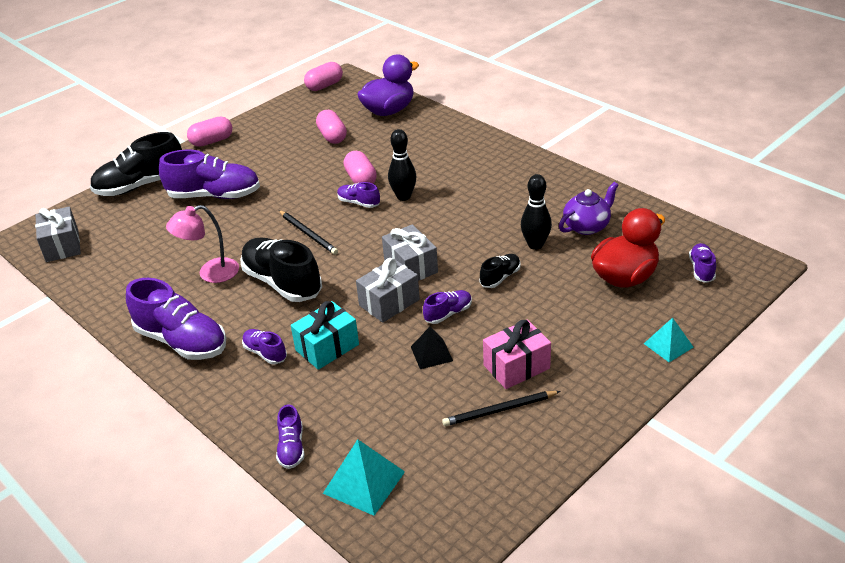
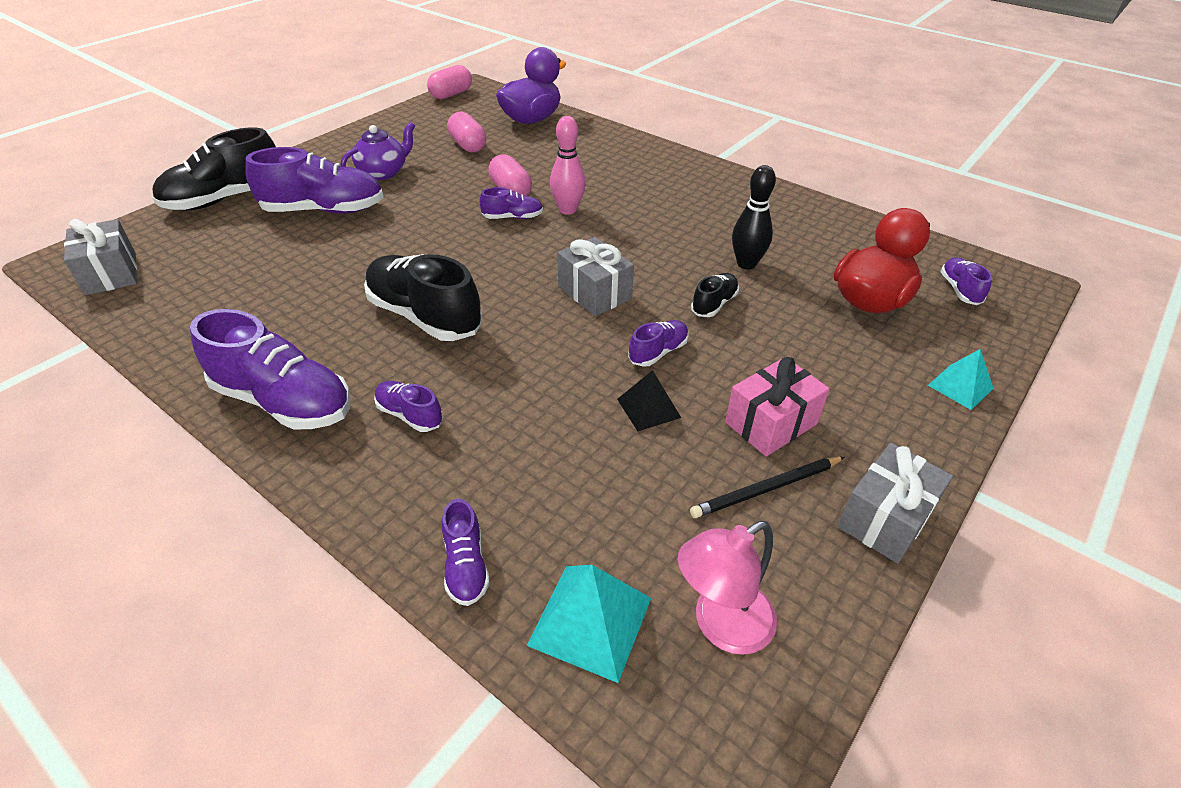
camera: 10 degrees left, 5 degrees up
pink lamp [166,205,239,283] -> pink lamp moved to [678,521,777,655]
pink capsule [187,116,232,147] -> none
black pencil [279,210,338,255] -> none
turquoise gift [291,301,359,370] -> none
purple shoe [337,182,380,208] -> purple shoe turned 150 degrees clockwise [479,187,543,219]
grey gift [356,258,420,323] -> grey gift moved to [837,443,953,563]
black bowling pin [388,129,417,201] -> pink bowling pin [550,116,586,215]
purple teapot [559,182,618,235] -> purple teapot moved to [340,122,415,180]

